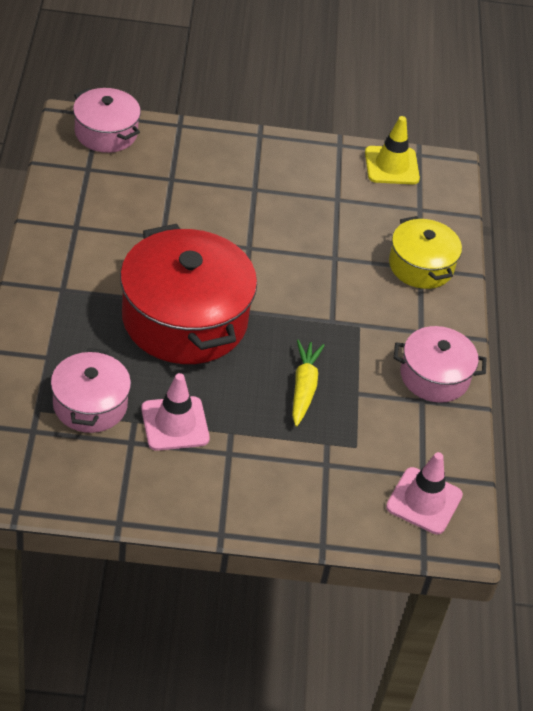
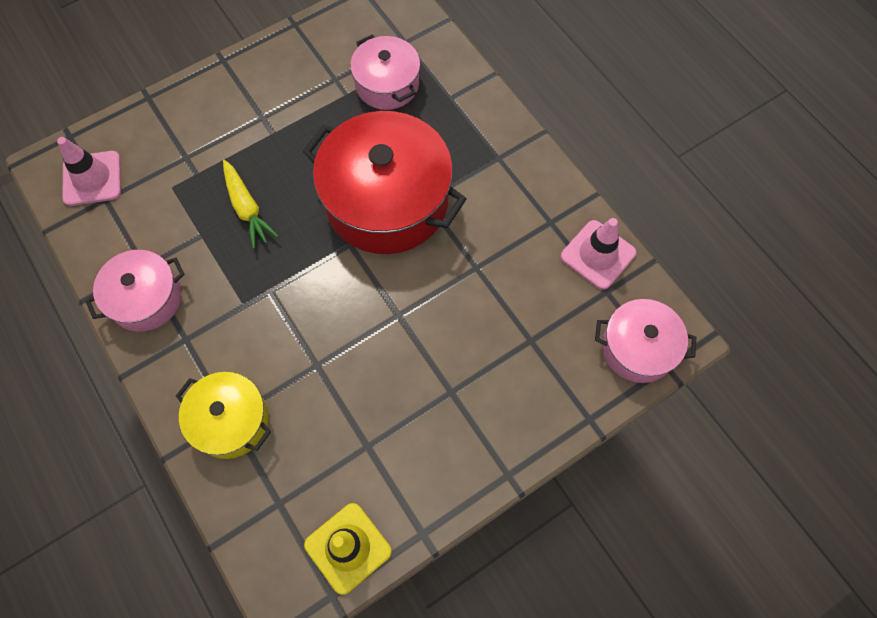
camera: 150 degrees right, 20 degrees up
pink traffic cone [141,373,210,451] -> pink traffic cone moved to [561,218,636,290]

